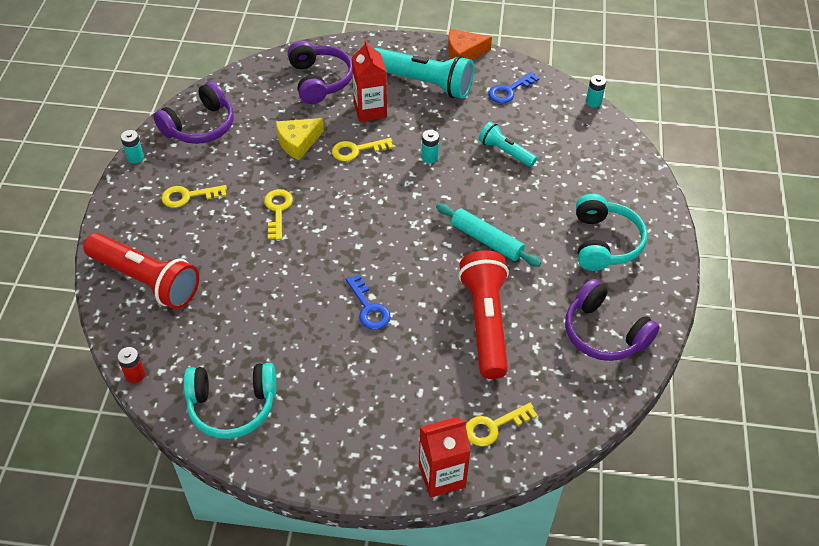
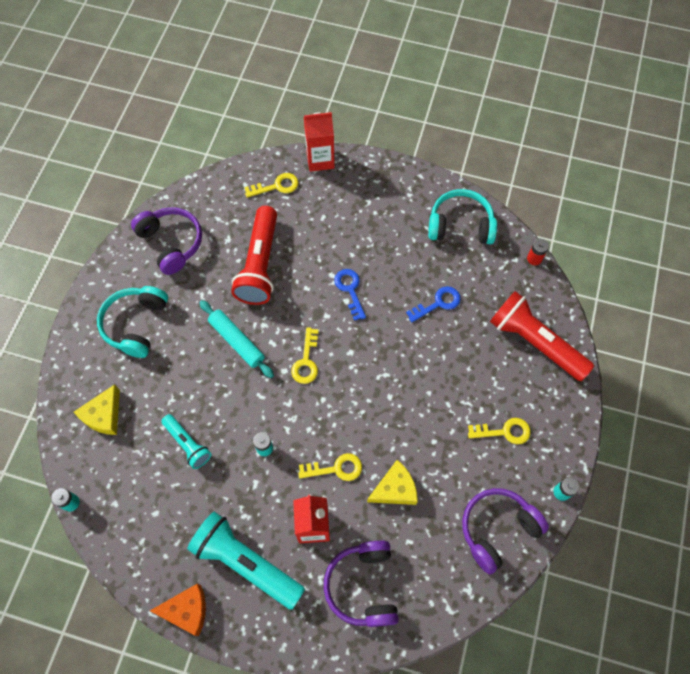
camera: 170 degrees left, 15 degrees up
yellow key [264,189,293,240] -> yellow key moved to [291,327,319,384]
blue key [488,72,539,103] -> blue key moved to [406,286,461,322]
none -> yellow cheese [74,385,120,435]

